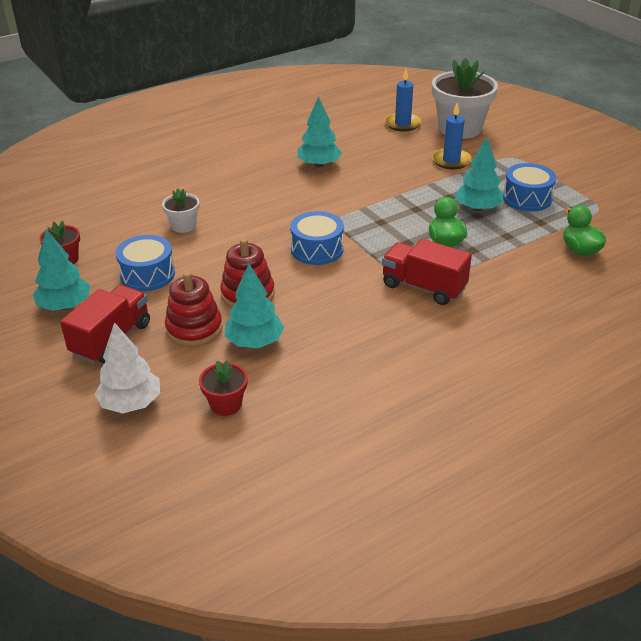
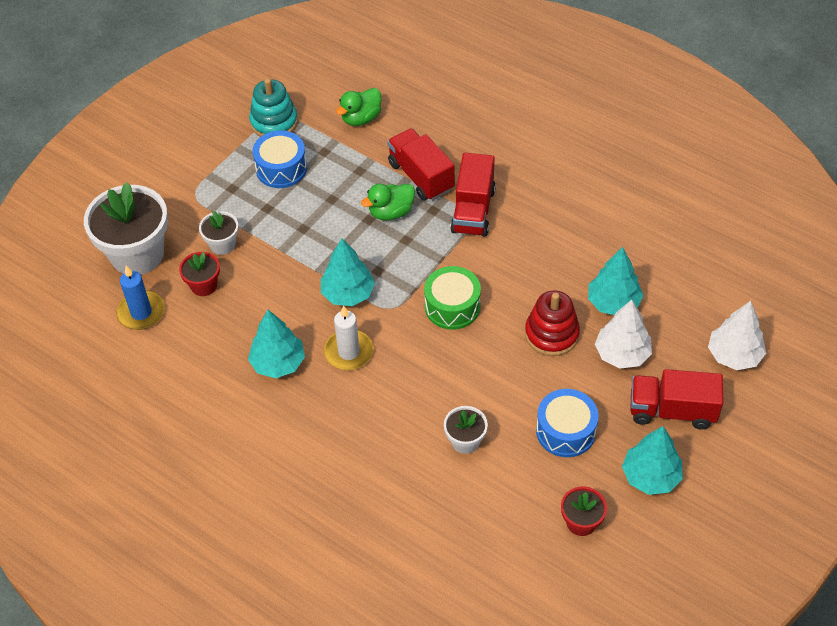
camera: 110 degrees left, 15 degrees up
red stacking toy [165,272,223,347] -> white tree [595,300,652,369]
red flower pot [199,360,248,416] -> red flower pot moved to [179,252,220,296]
blue drum [290,211,344,265] -> green drum [424,266,481,330]
blue candle [432,102,472,170] -> white flower pot [199,211,239,255]
turquoise tree [454,137,503,212] -> turquoise tree moved to [321,238,375,306]
none -> turquoise stacking toy [249,78,298,137]
none -> white candle [324,305,374,370]
none -> red truck [387,128,455,201]

